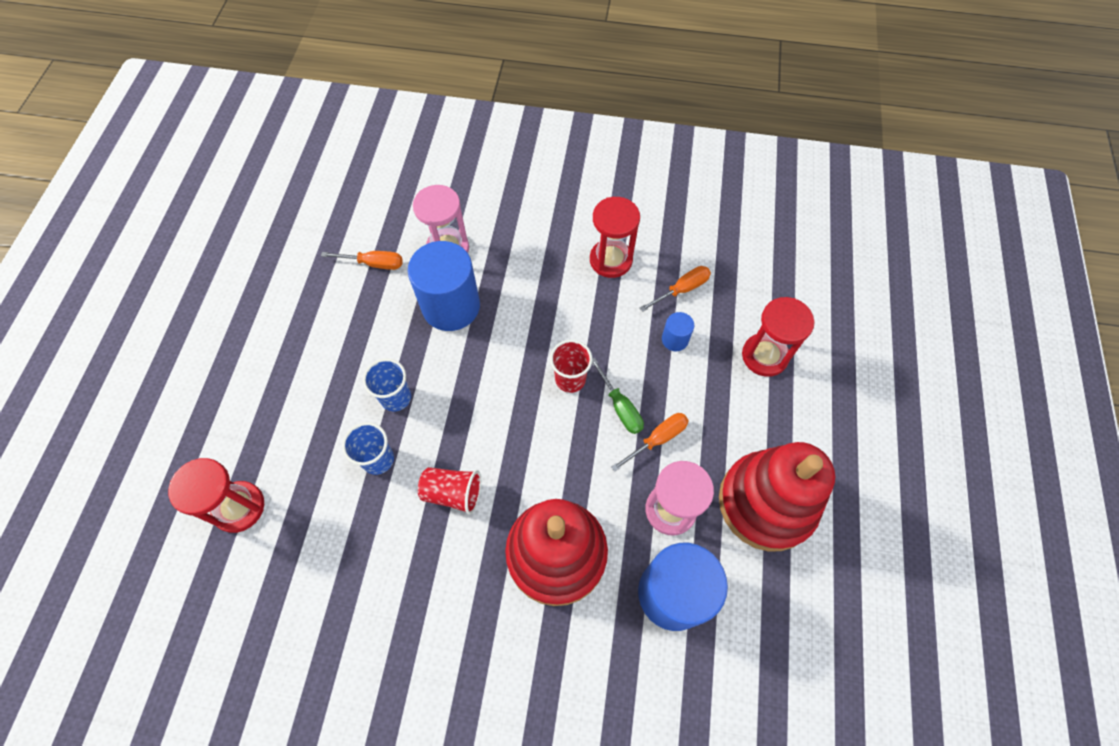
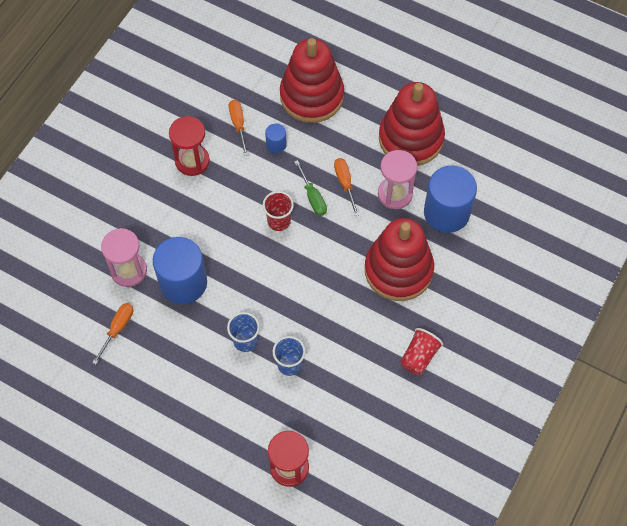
camera: 70 degrees left, 0 degrees up
red cup [418,467,481,515] -> red cup moved to [400,328,443,375]
green screwdriver [592,358,644,434] -> green screwdriver turned 75 degrees clockwise [294,160,327,216]
red hourglass [742,297,814,377] -> red stacking toy [280,38,344,123]

